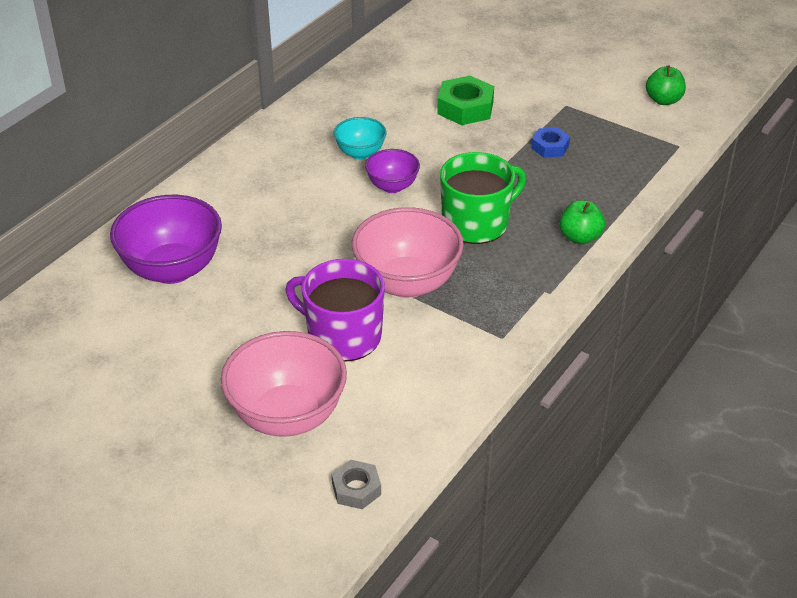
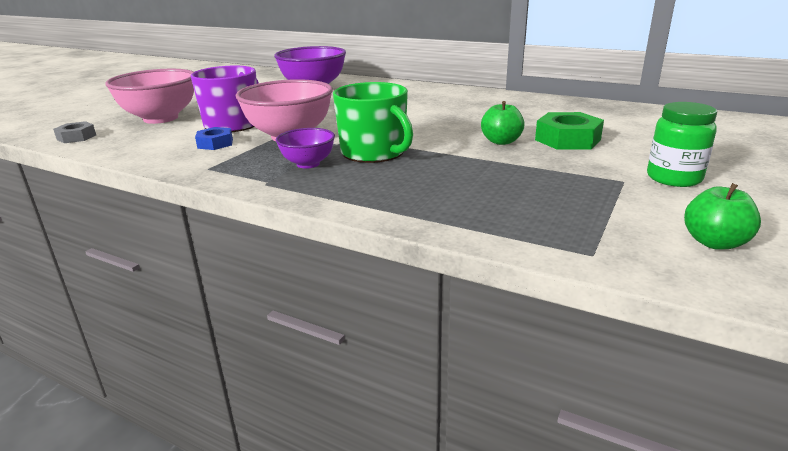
camera: 85 degrees right, 15 degrees down
turquoise bowl [333,117,387,160] -> none
purple bowl [365,149,420,193] -> purple bowl moved to [276,128,335,169]
blue nut [531,127,570,158] -> blue nut moved to [195,127,233,150]
green apple [560,200,605,244] -> green apple moved to [481,101,525,145]
none -> green jar [647,102,717,187]

